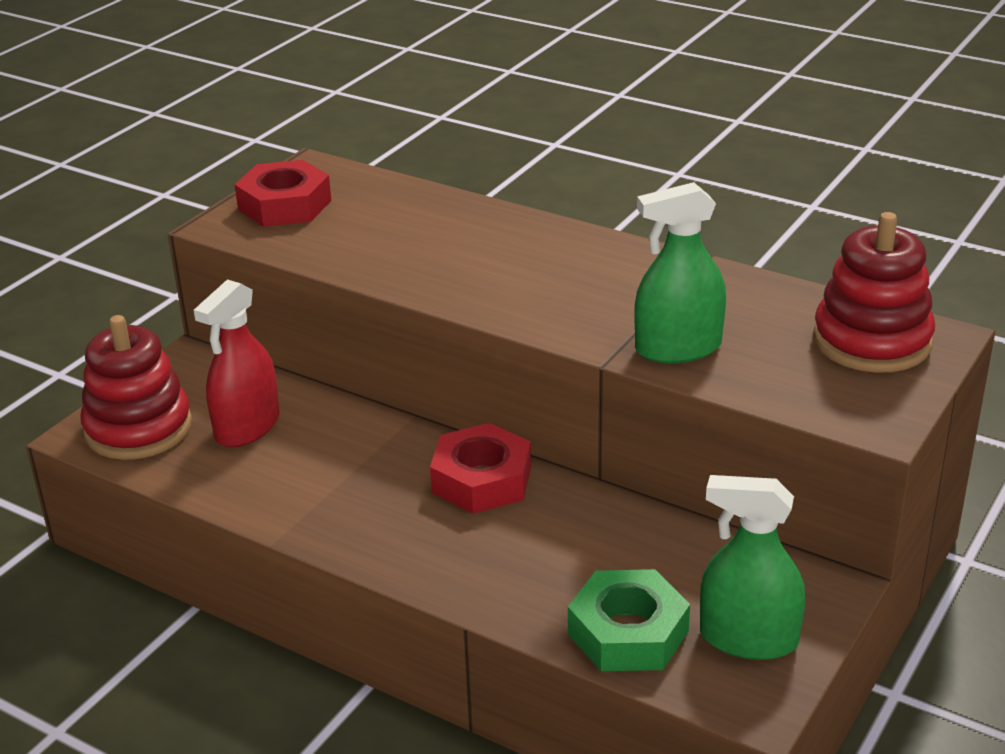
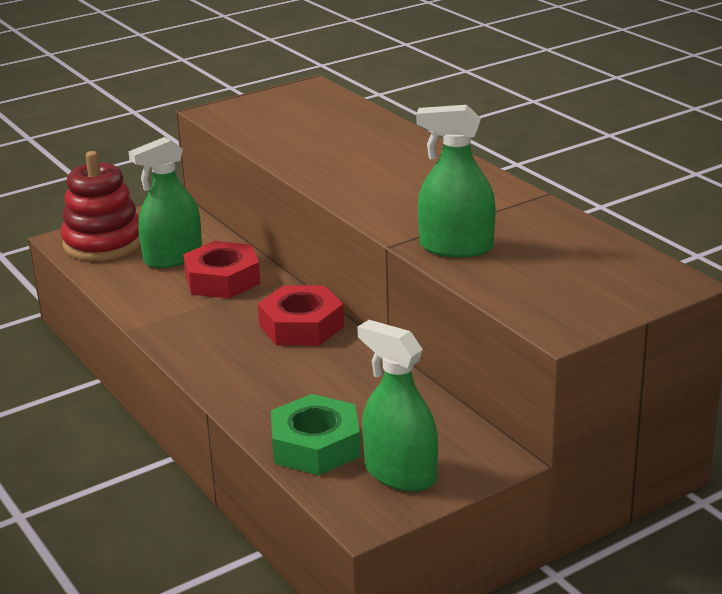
camera: 25 degrees right, 5 degrees down
red spray bottle [194,279,279,447] -> green spray bottle [128,137,202,268]
red nut [235,160,331,227] -> red nut moved to [183,241,261,299]
red stacking toy [813,212,935,373] -> none

